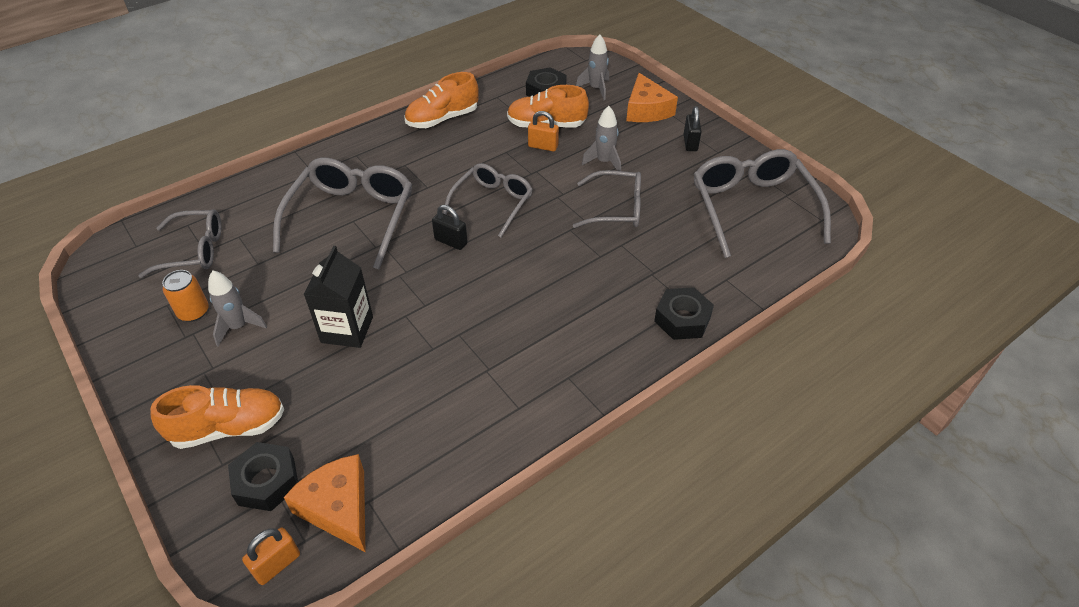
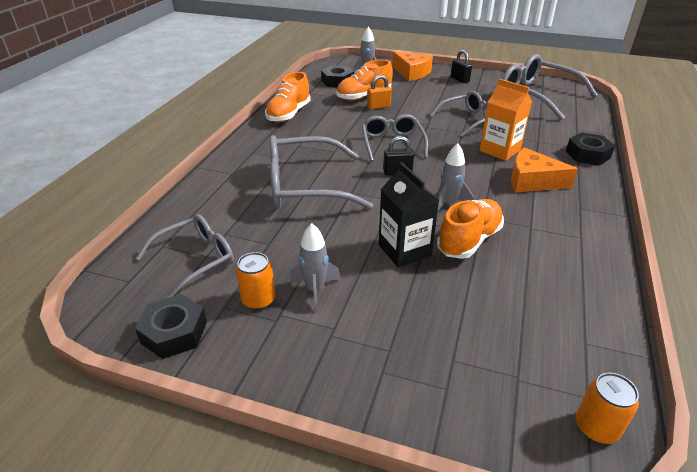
camera: 35 degrees left, 10 degrees down
orange shoe [150,385,284,449] -> orange shoe moved to [437,199,504,259]
black nut [228,442,298,511] -> black nut moved to [135,294,207,359]
orange padlock [242,527,300,585] -> orange can [576,373,639,444]
grey glasses [273,158,412,269] -> grey glasses turned 75 degrees counterclockwise [269,135,373,209]
orange cheese [284,454,365,552] -> orange cheese moved to [511,147,578,192]
grey rocket [582,106,621,171] -> grey rocket moved to [438,143,474,211]
none -> orange carton [480,79,532,161]

